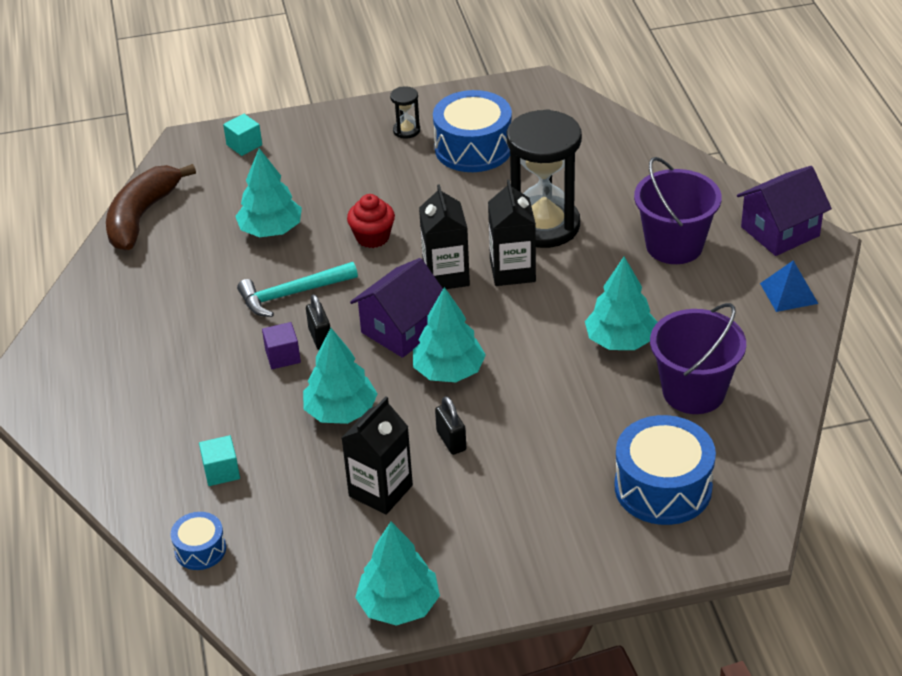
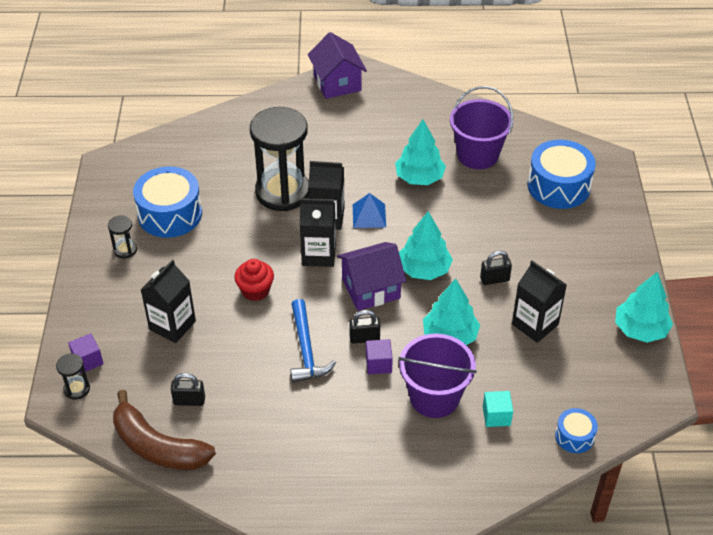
camera: 80 degrees left, 5 degrees up
turquoise cube [223,114,262,156] -> purple cube [68,333,104,374]
turquoise tree [235,148,302,237] -> none
turquoise hammer [237,262,358,317] -> blue hammer [290,299,336,383]
purple house [350,258,443,358] -> purple house turned 75 degrees counterclockwise [337,242,406,311]
purple bucket [634,157,722,264] -> purple bucket moved to [398,334,477,418]
blue pyramid [760,260,818,312] -> blue pyramid moved to [353,193,386,228]
none -> black hourglass [56,353,90,399]
none -> black carton [141,260,196,343]
none -> black padlock [171,373,205,406]

